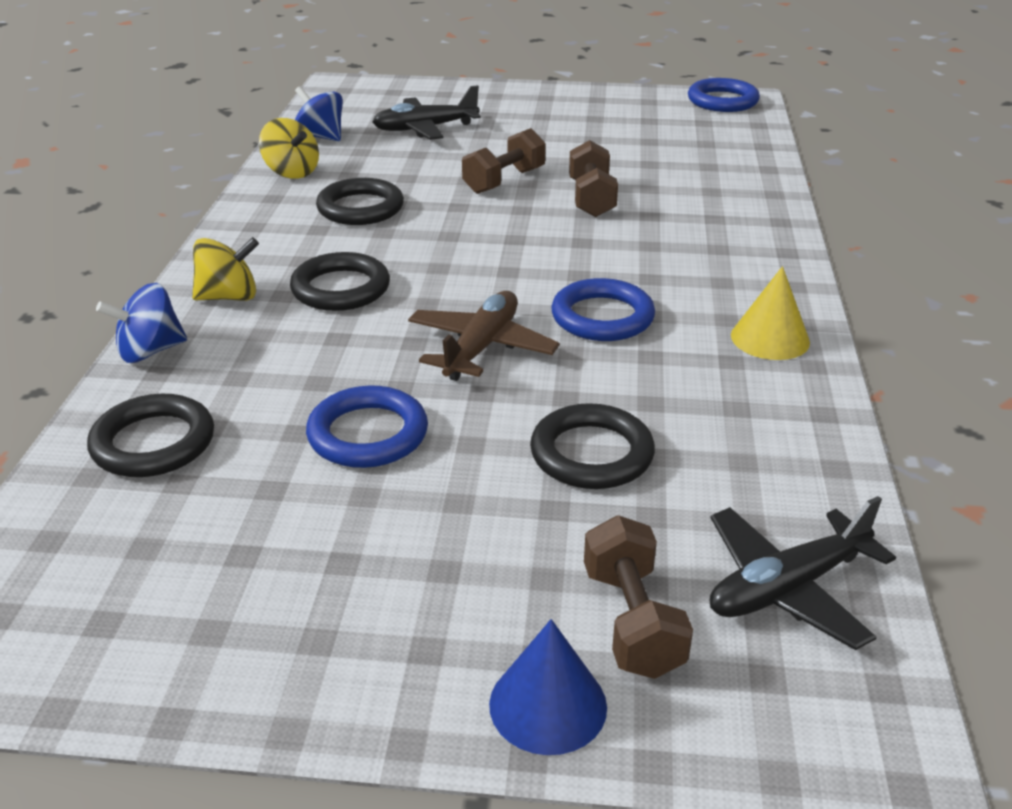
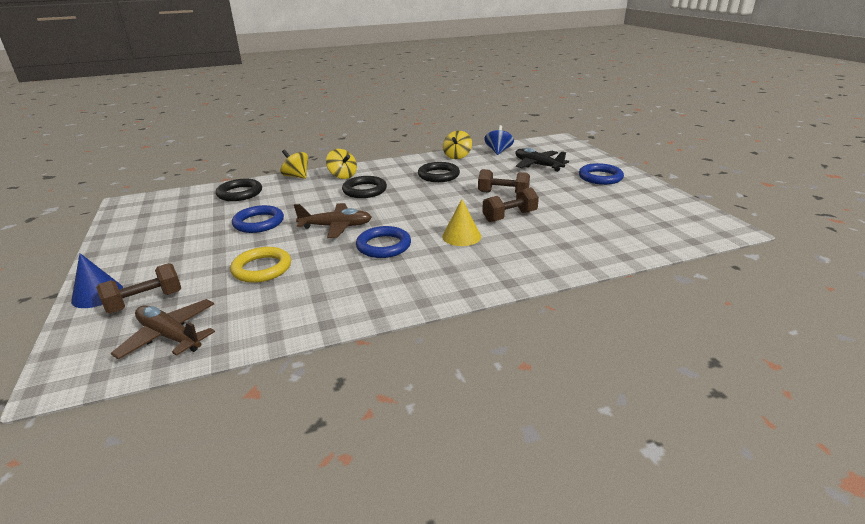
camera: 65 degrees right, 5 degrees down
blue spinning top [96,283,187,363] -> yellow spinning top [280,150,308,179]
black ring [530,403,655,489] -> yellow ring [230,247,291,283]
blue ring [688,78,760,112] -> blue ring moved to [579,163,624,185]
black plane [710,496,896,650] -> brown plane [111,299,215,360]
yellow cone [731,266,810,360] -> yellow cone moved to [442,199,481,246]

